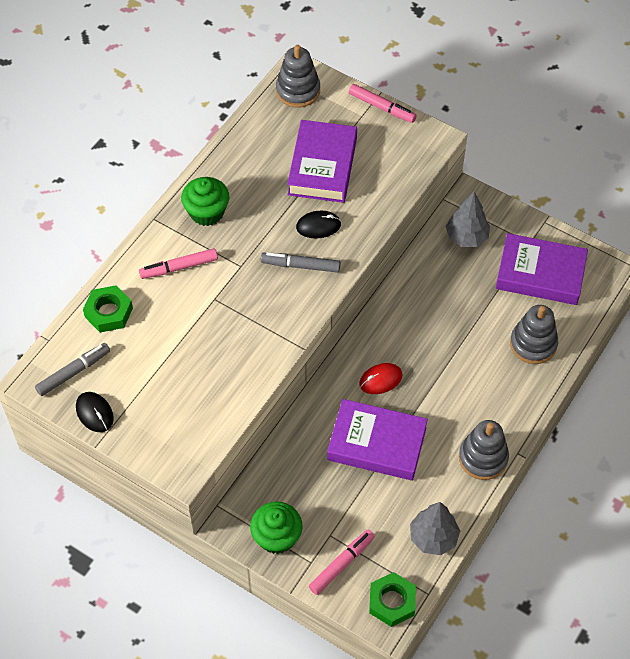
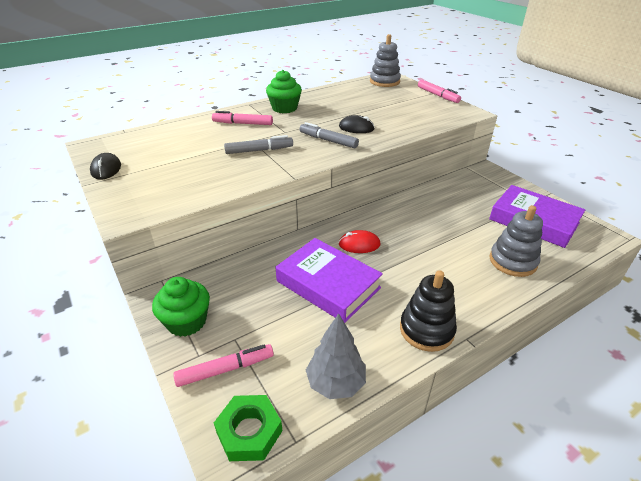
camera: 25 degrees right, 20 degrees down
grey marker [35,343,110,396] -> grey marker moved to [224,135,293,154]
green nut [83,285,133,332] -> none
purple book [287,120,357,203] -> none
grey tree [446,192,490,247] -> none
grey stacking toy [459,420,509,480] -> black stacking toy [400,270,457,352]

